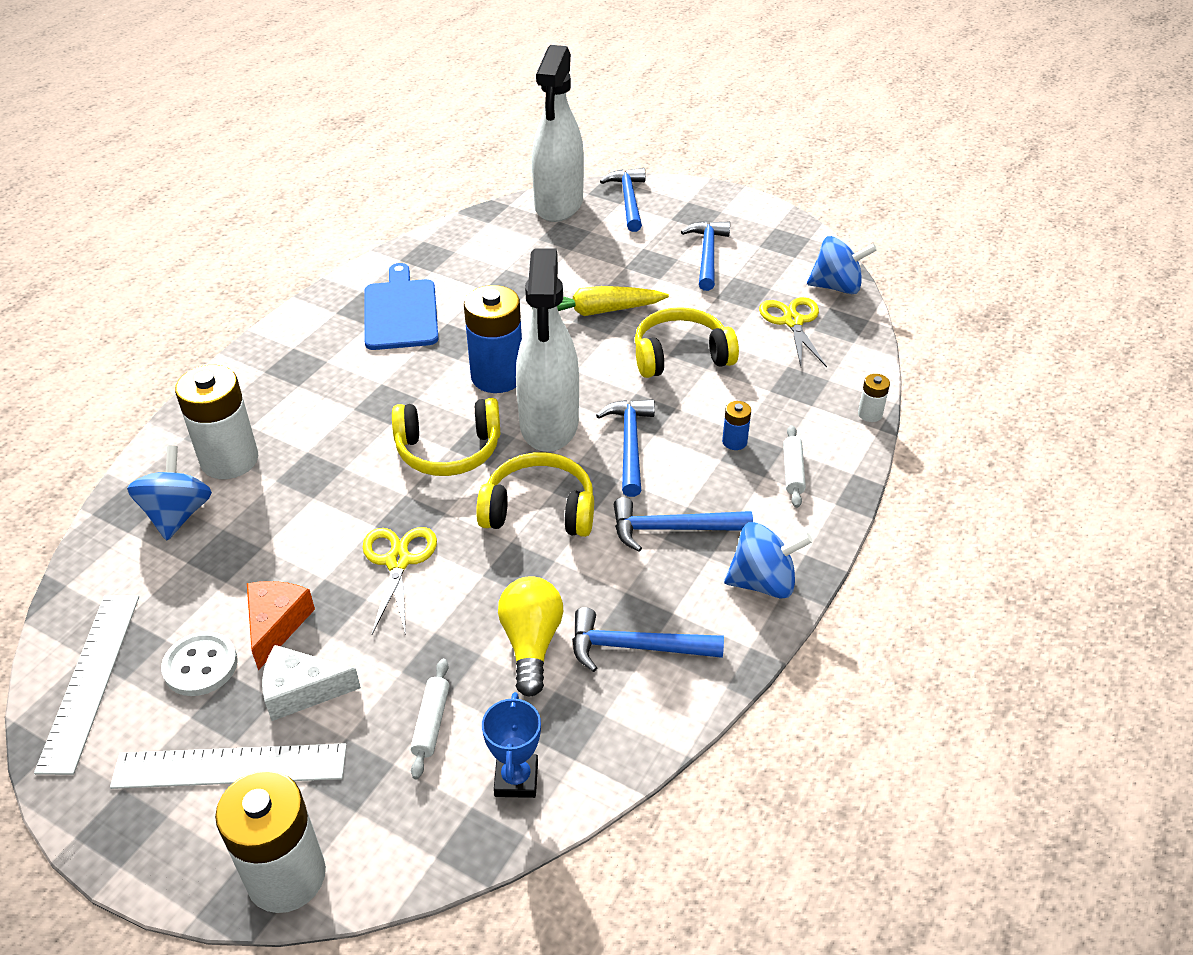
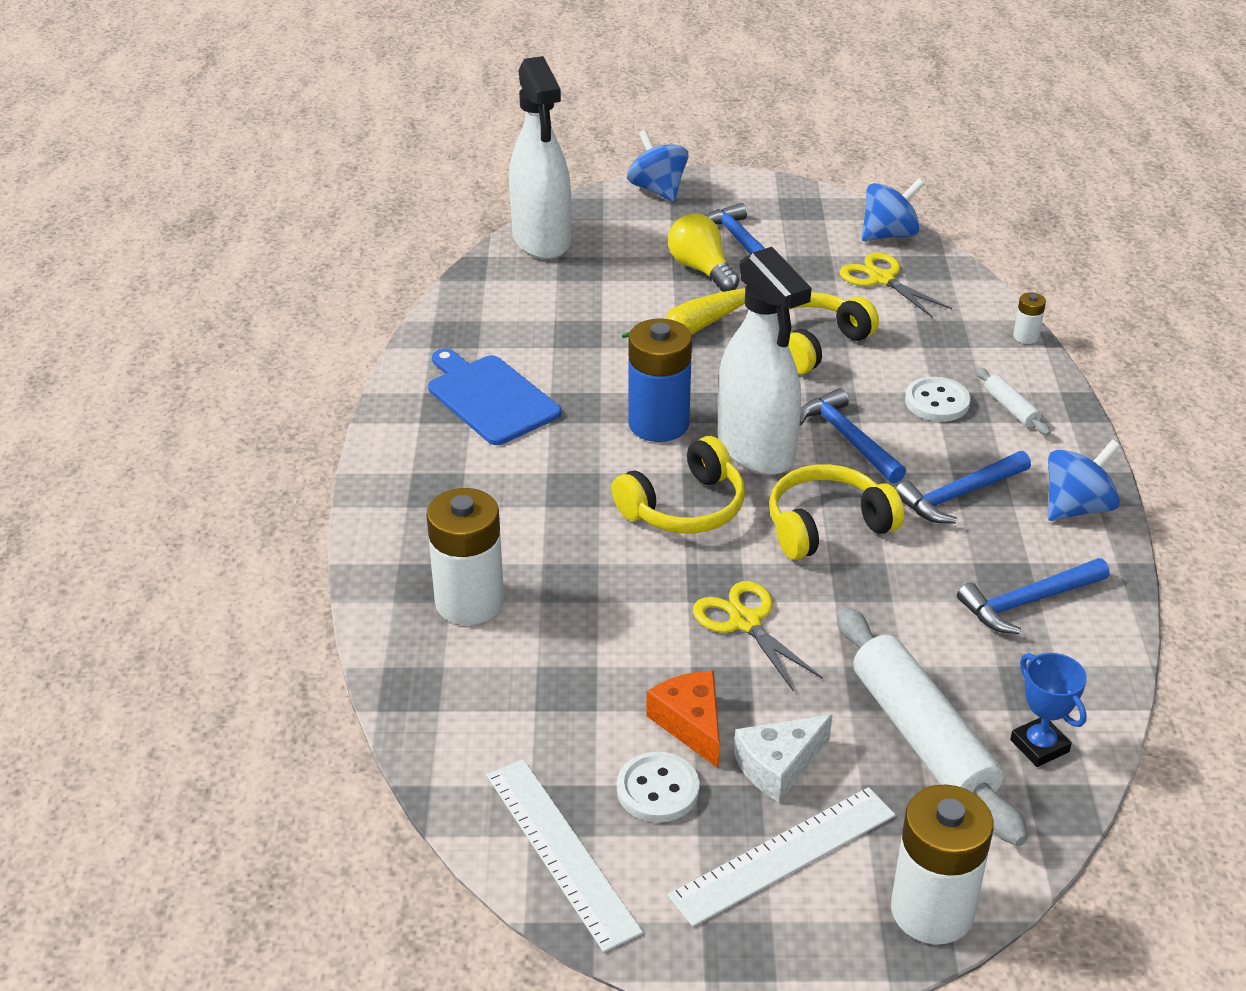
camera: 30 degrees left, 5 degrees down
blue spinning top [127,445,212,540] -> blue spinning top moved to [627,130,688,202]
white rolling pin [410,658,449,779] -> white rolling pin [837,606,1028,846], size x2.27
yellow light bulb [498,576,563,697] -> yellow light bulb moved to [668,214,739,292]
blue hammer [600,168,646,232] -> none
blue battery [722,401,751,450] -> white button [905,377,971,422]

